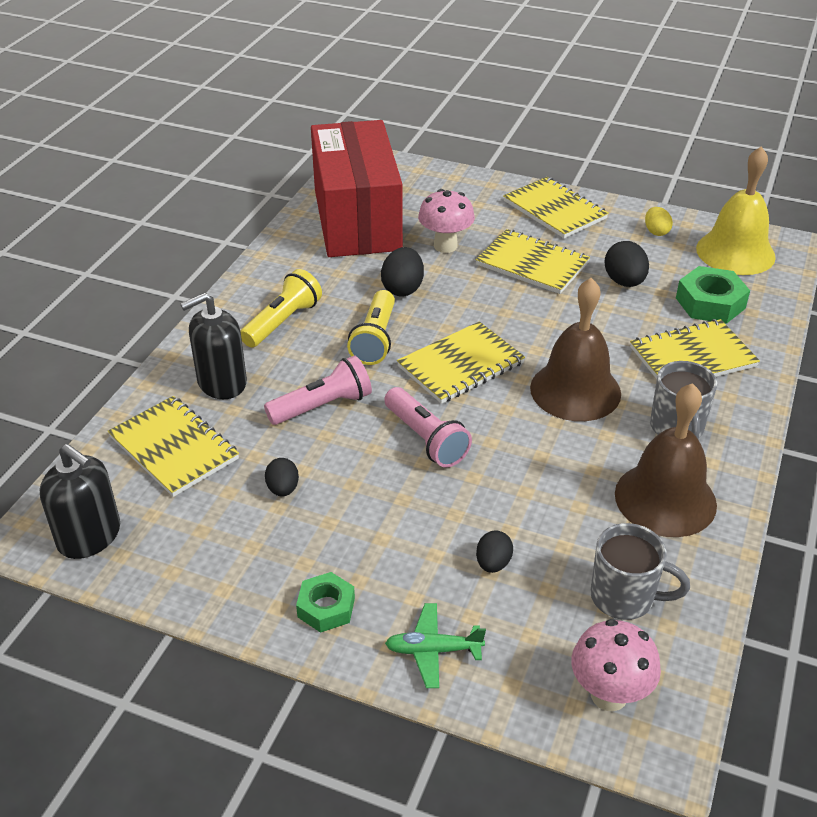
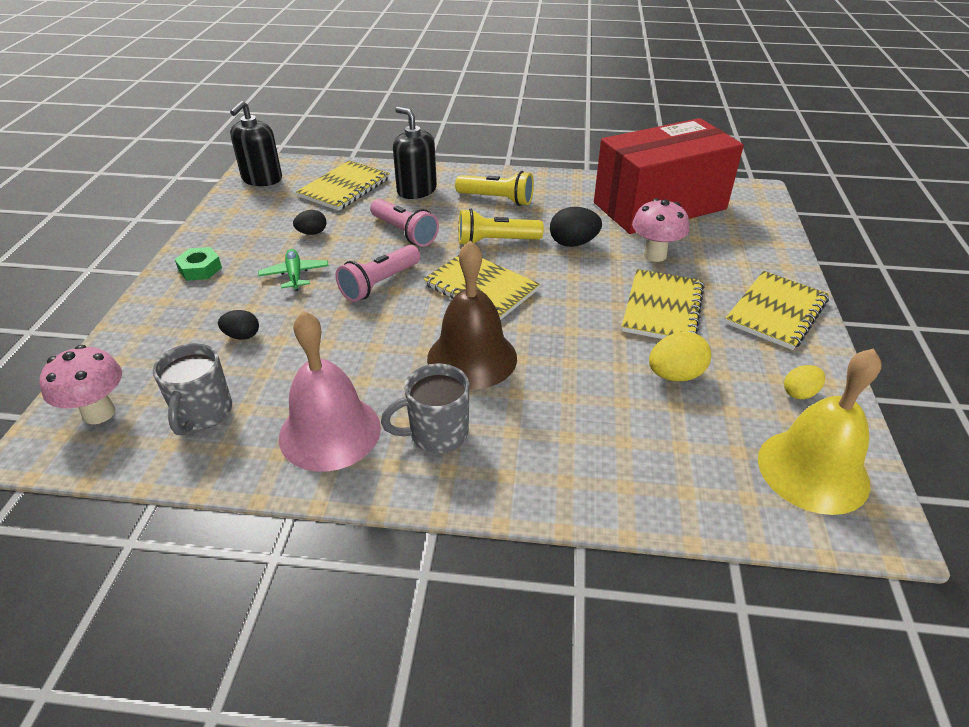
camera: 75 degrees right, 0 degrees up
green plane [385,603,486,688] -> green plane moved to [258,249,329,291]
black egg [604,241,649,287] -> yellow egg [649,332,711,381]
brown bell [615,383,717,537] -> pink bell [279,311,381,472]
yellow notebook [630,319,760,379] -> none
green nut [676,266,750,324] -> none

